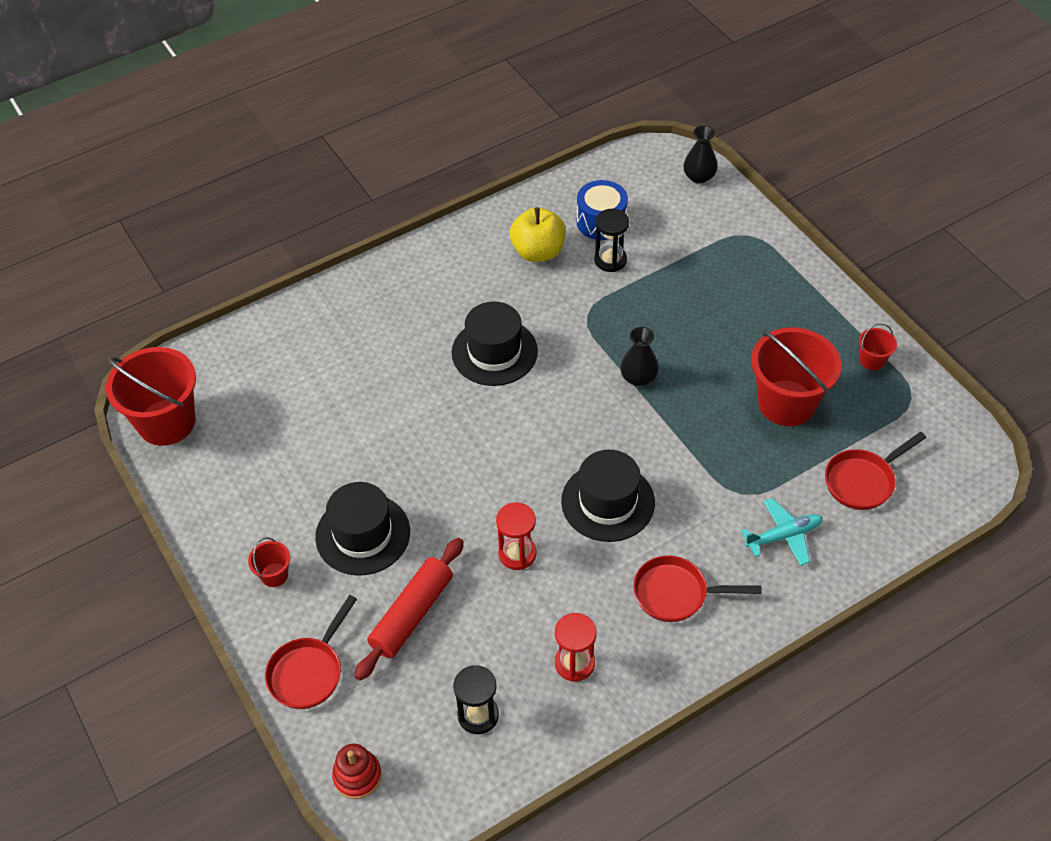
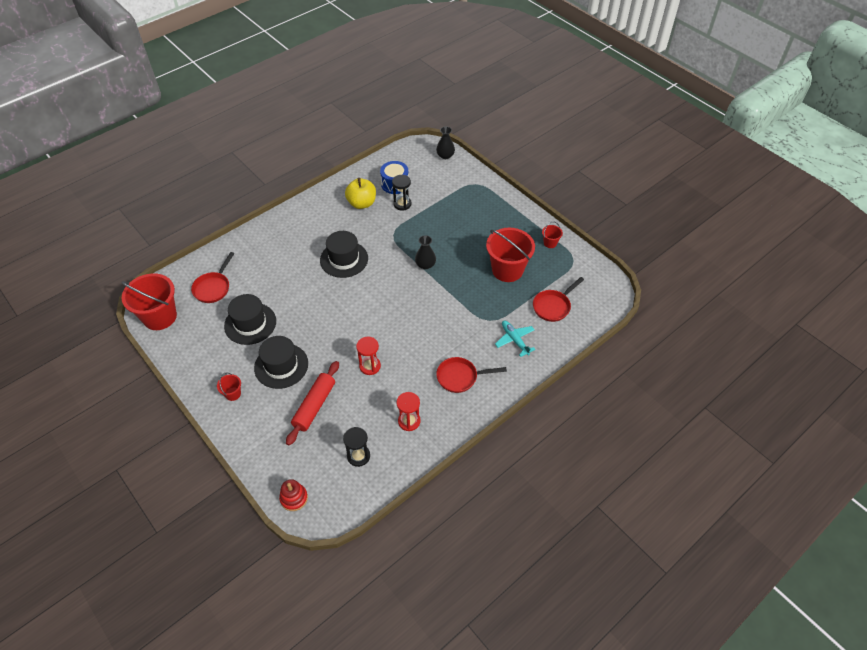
camera: 10 degrees left, 0 degrees up
red pan [265,595,357,709] -> red pan moved to [191,252,235,303]
black hat [561,450,655,542] -> black hat moved to [224,294,276,345]
turquoise plane [741,498,823,566] -> turquoise plane turned 90 degrees counterclockwise [495,321,536,357]

